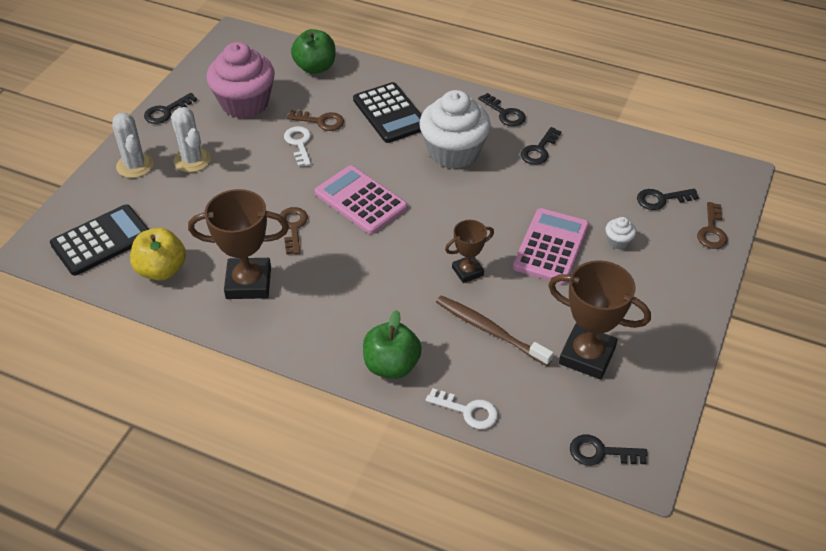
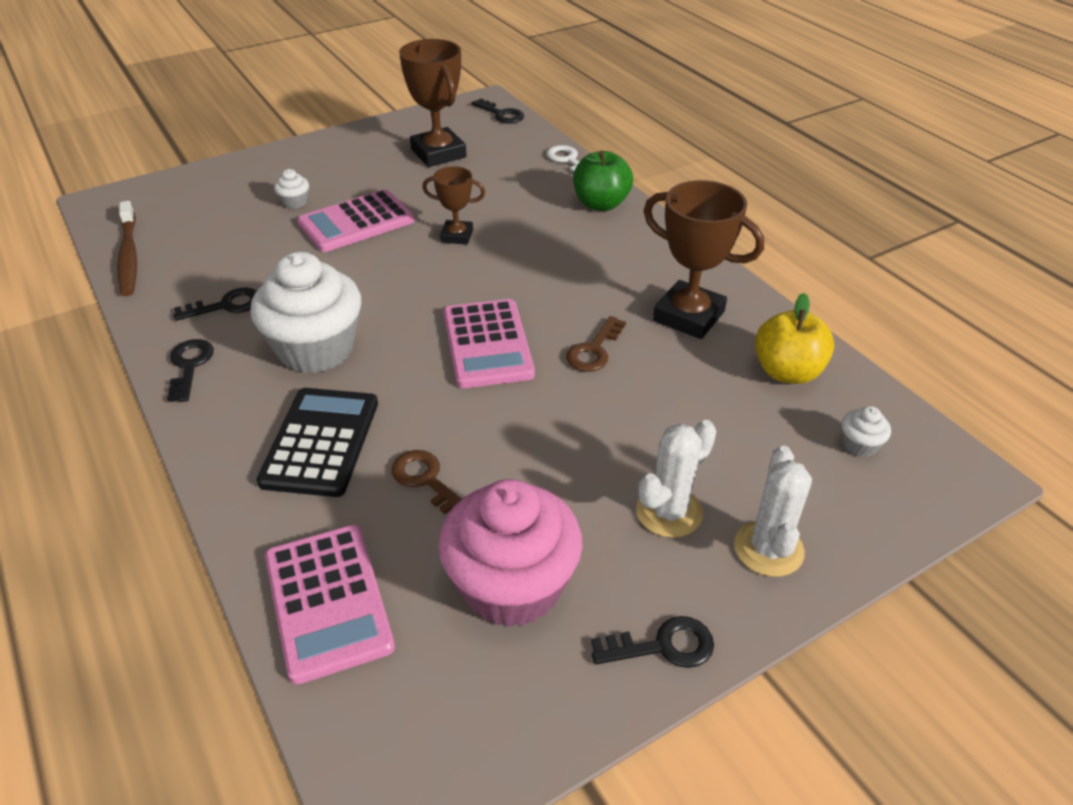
camera: 145 degrees left, 5 degrees down
black calculator [50,204,149,276] -> white cupcake [842,406,891,457]
white cactus [171,107,211,172] -> white cactus turned 45 degrees clockwise [636,420,716,538]
white key [284,126,311,167] -> none
green apple [291,29,336,74] -> pink calculator [265,525,395,685]
brown toothbrush [436,295,553,366] -> brown toothbrush moved to [117,201,137,296]
black key [637,189,699,210] -> none
brown key [697,202,728,249] -> none

